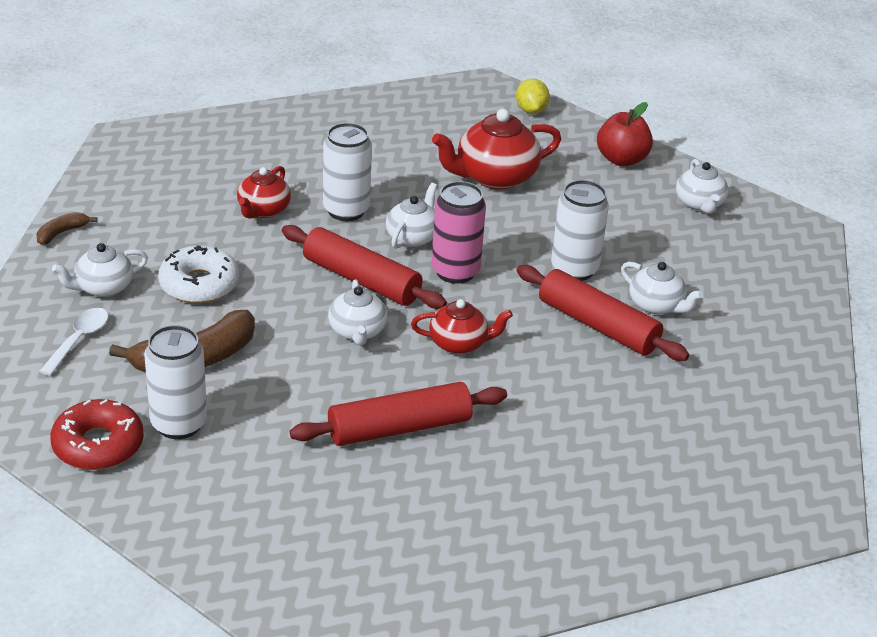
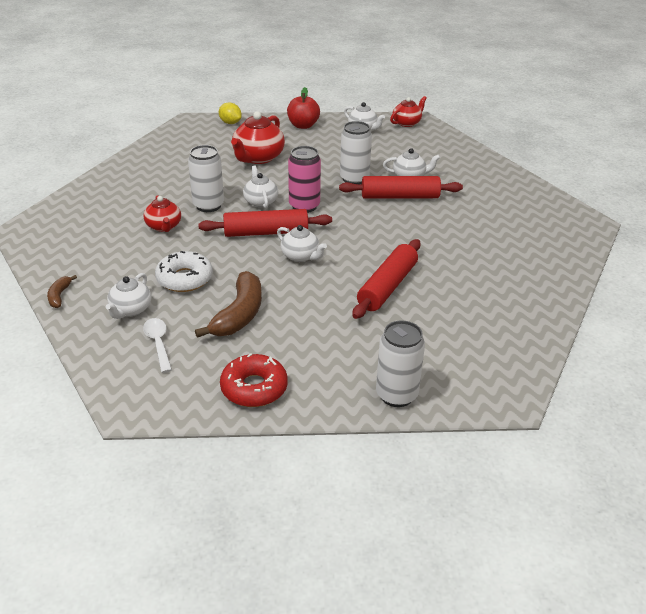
camera: 40 degrees left, 0 degrees up
white can [144,325,207,439] -> white can moved to [376,320,425,407]
red teapot [411,299,513,354] -> red teapot moved to [390,96,427,127]

